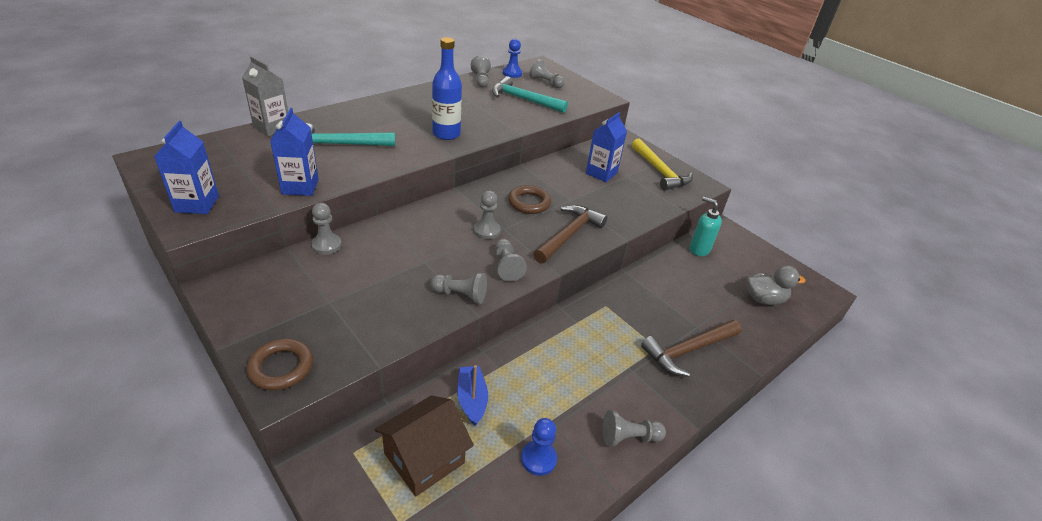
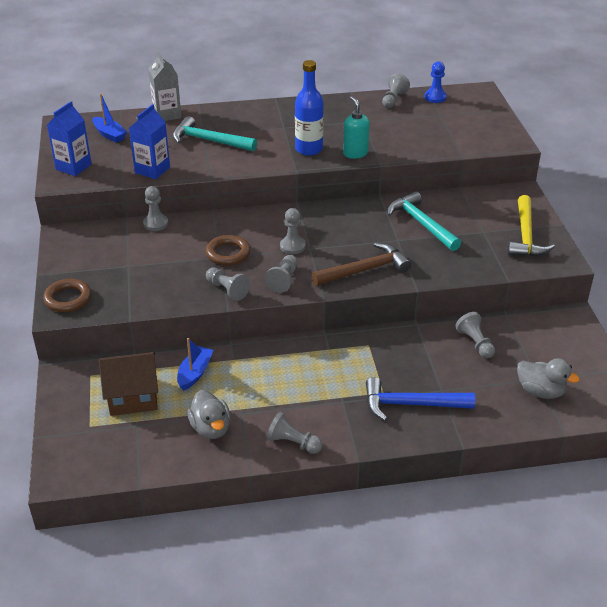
camera: 35 degrees right, 0 degrees up
turquoise hammer [492,76,568,113] -> turquoise hammer moved to [387,191,461,251]
brown ring [508,185,551,214] -> brown ring moved to [206,235,250,266]
blue pawn [521,418,557,476] -> grey duck [187,390,231,439]
grey pawn [529,59,565,88] -> grey pawn moved to [455,312,495,358]
blue carton [586,112,627,182] -> none
brown hammer [641,320,741,377] -> blue hammer [366,377,475,421]
turquoise soap dispenser [690,197,722,256] -> turquoise soap dispenser moved to [343,96,370,159]
none -> blue boat [92,93,127,143]

